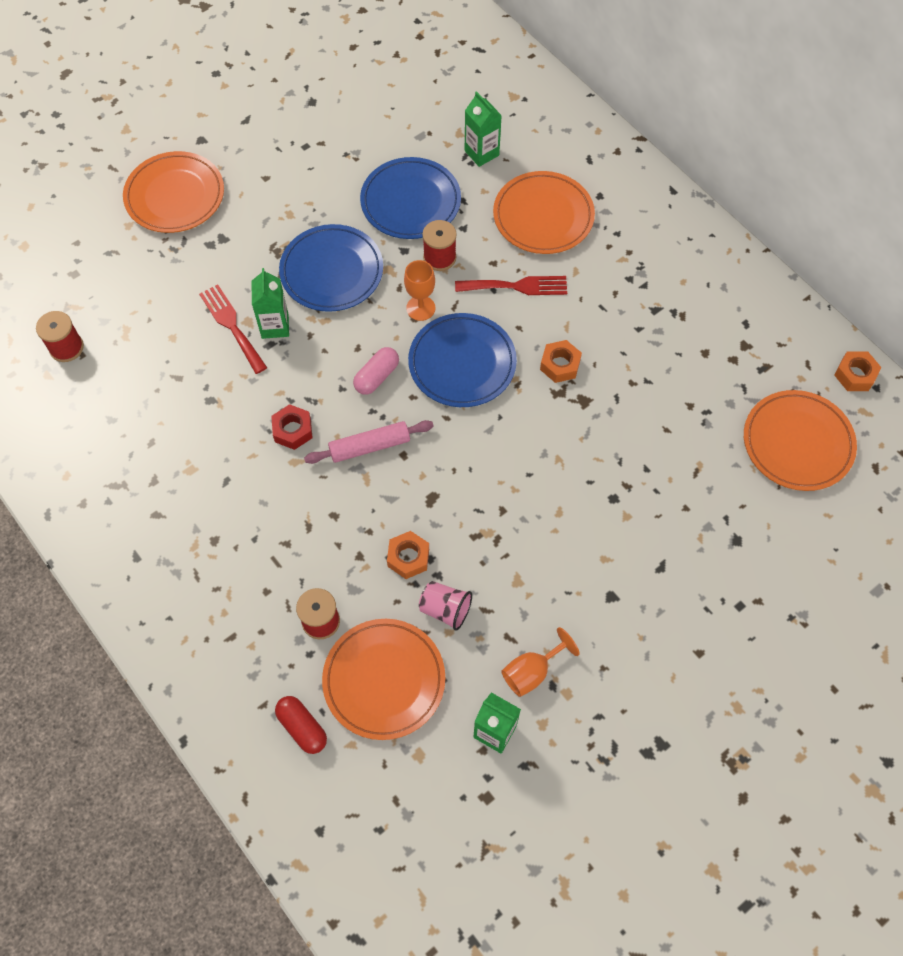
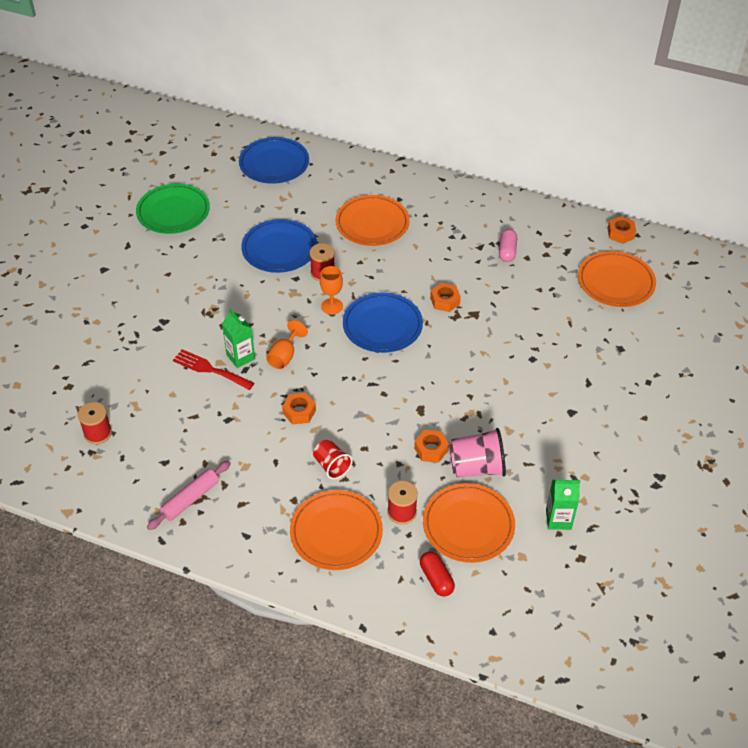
camera: 30 degrees left, 15 degrees down
orange plate [123,151,224,233] -> orange plate moved to [290,490,383,570]
red nut [271,404,313,450] -> orange nut [282,393,316,424]
red capsule [275,696,327,754] -> red capsule turned 45 degrees clockwise [420,551,455,597]
blue plate [279,224,383,312] -> blue plate moved to [239,137,309,184]
pink rolling pin [304,420,434,464] -> pink rolling pin moved to [147,461,231,530]
pink capsule [353,347,399,395] -> pink capsule moved to [499,229,517,262]
pink cup [419,581,472,631] -> pink cup [449,428,506,477], size x1.58
red fork [455,276,567,295] -> none
green carton [465,91,502,167] -> none
orange goblet [501,627,580,697] -> orange goblet moved to [266,320,308,369]
none -> green plate [136,184,210,234]
none -> red cup [313,439,353,479]

